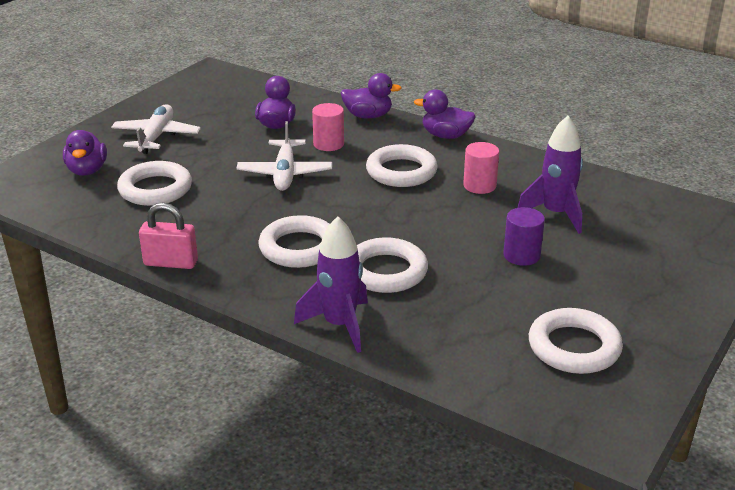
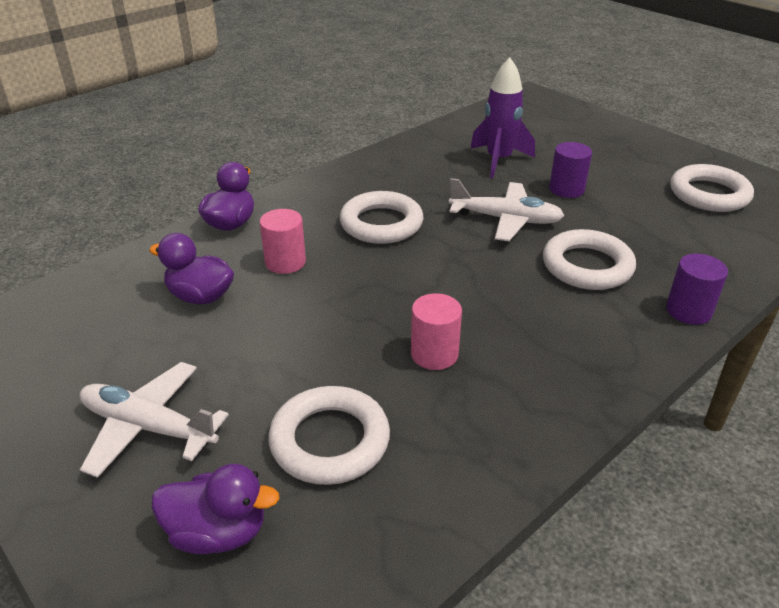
camera: 75 degrees left, 5 degrees up
pink padlock [139,202,198,269] -> none
white plane [236,121,332,191] -> white plane moved to [449,178,565,241]
white ring [258,215,329,268] -> none
purple rocket [294,216,368,353] -> purple cylinder [666,253,728,325]
purple duck [414,89,476,139] -> none
pink cylinder [463,142,499,194] -> pink cylinder moved to [411,293,462,370]

